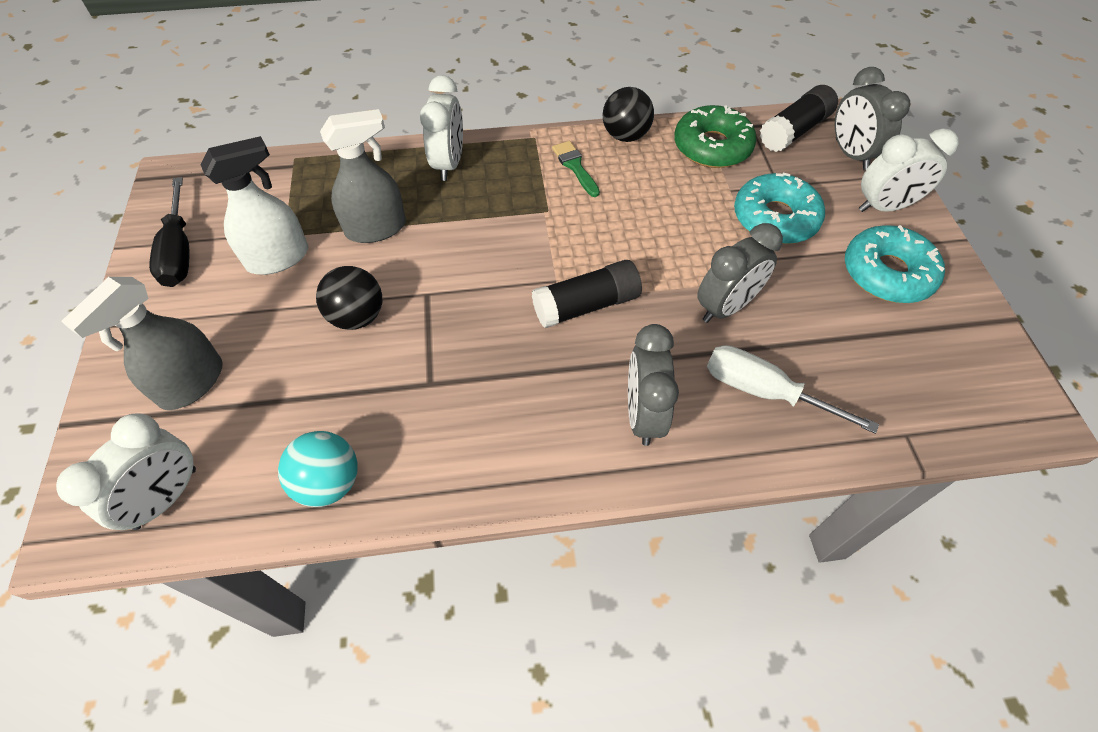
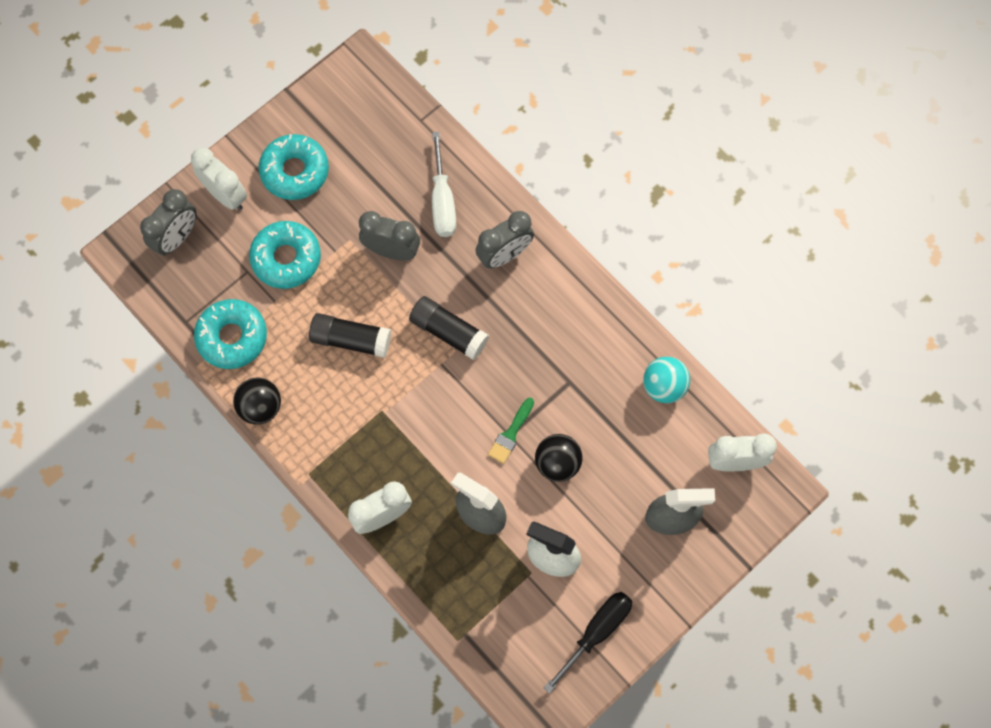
camera: 125 degrees left, 15 degrees up
green brush [552,141,600,197] -> green brush moved to [488,398,534,464]
green donut [674,105,756,168] -> turquoise donut [194,299,267,369]
black glue stick [760,85,838,152] -> black glue stick moved to [309,313,391,358]

